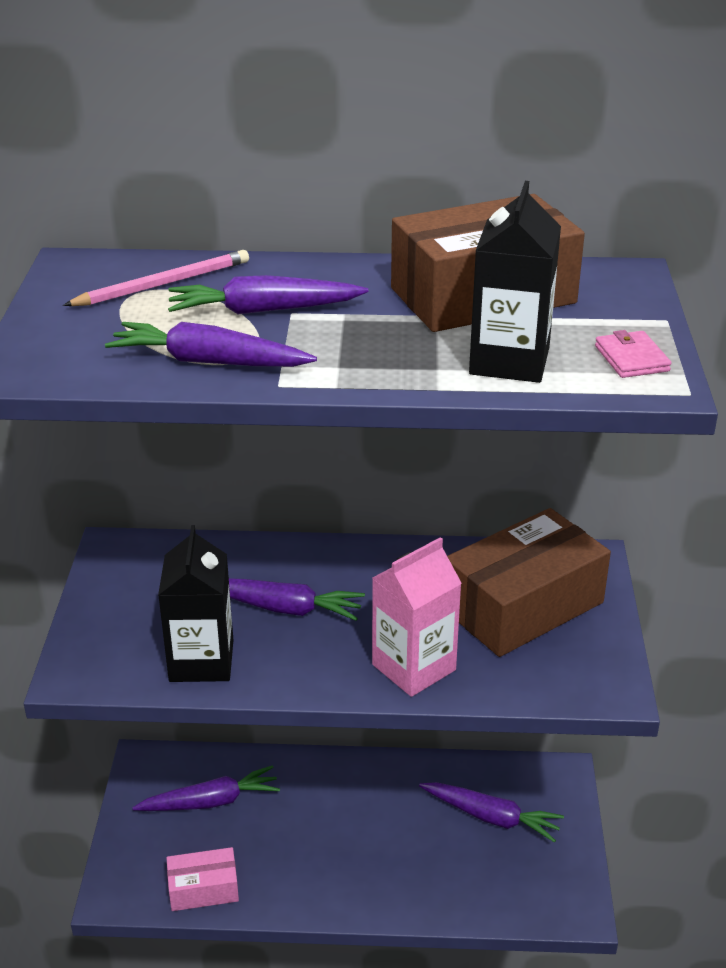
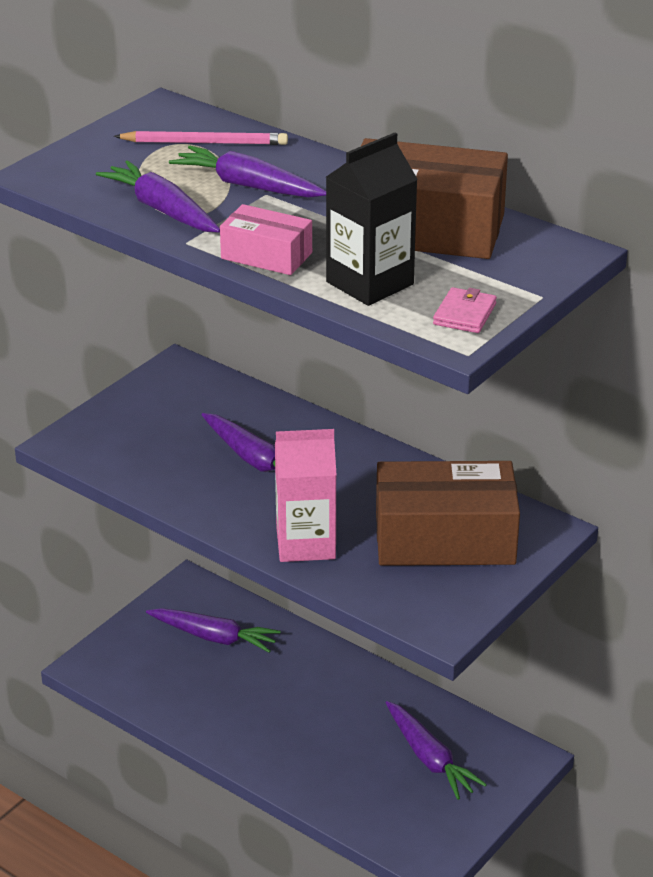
camera: 35 degrees right, 0 degrees up
black carton [158,525,233,682] -> none
pink box [167,847,239,911] -> pink box moved to [220,204,312,275]

